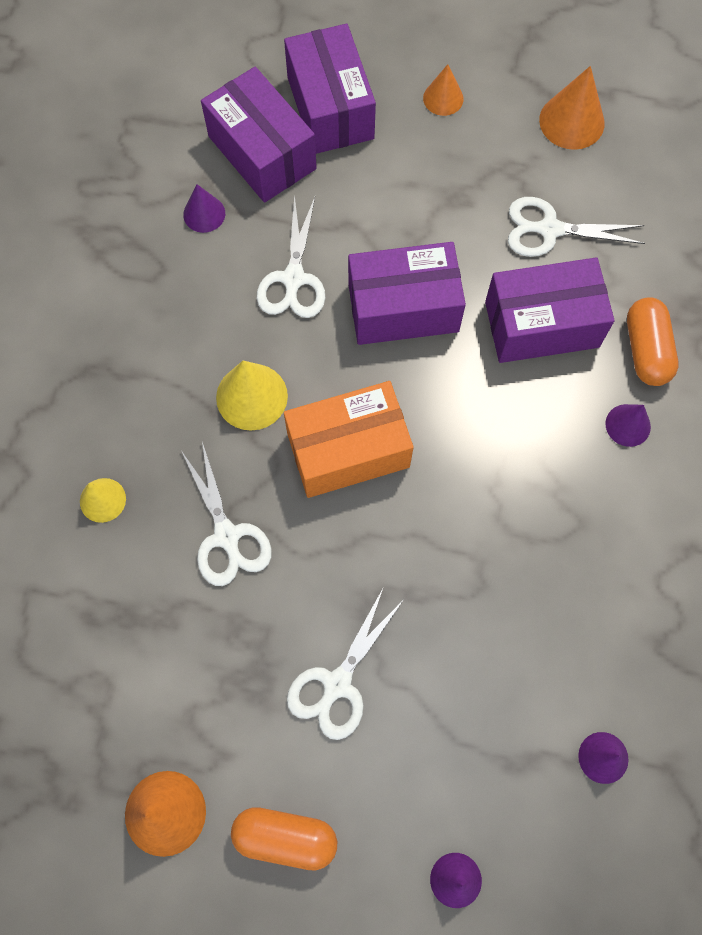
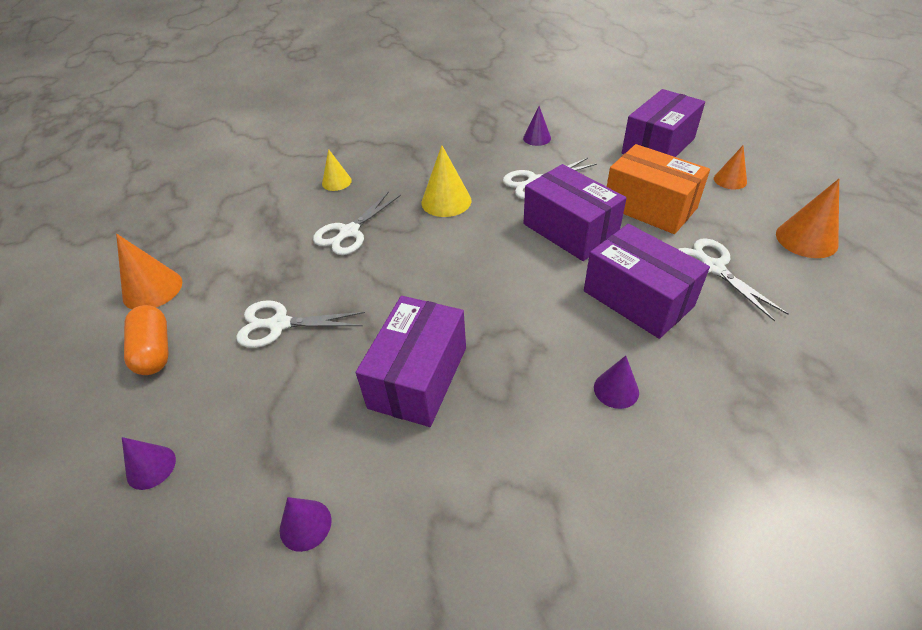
camera: 60 degrees right, 25 degrees down
purple box [201,67,317,203] -> purple box moved to [356,296,466,427]
orange box [284,381,414,498] -> orange box moved to [607,144,710,234]
orange capsule [627,298,678,386] -> none

